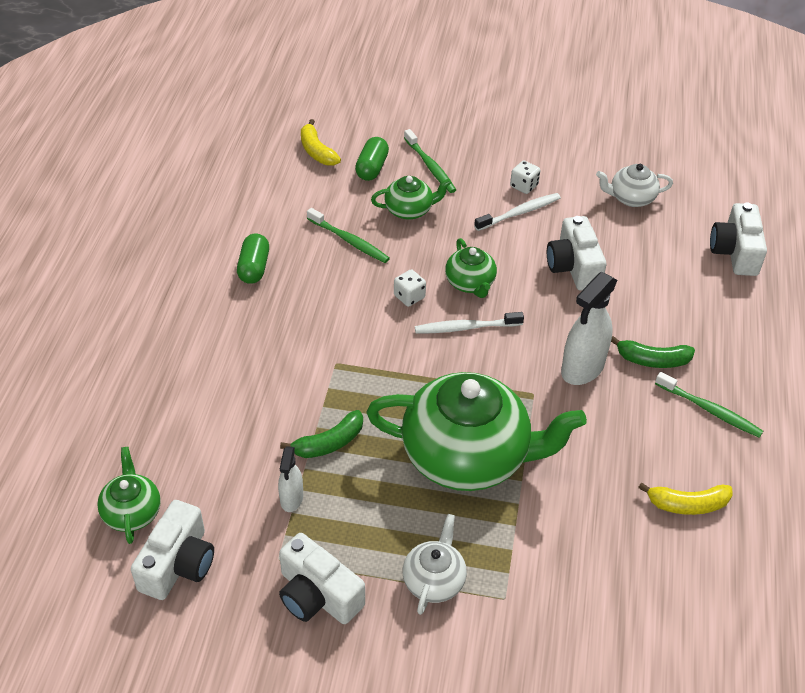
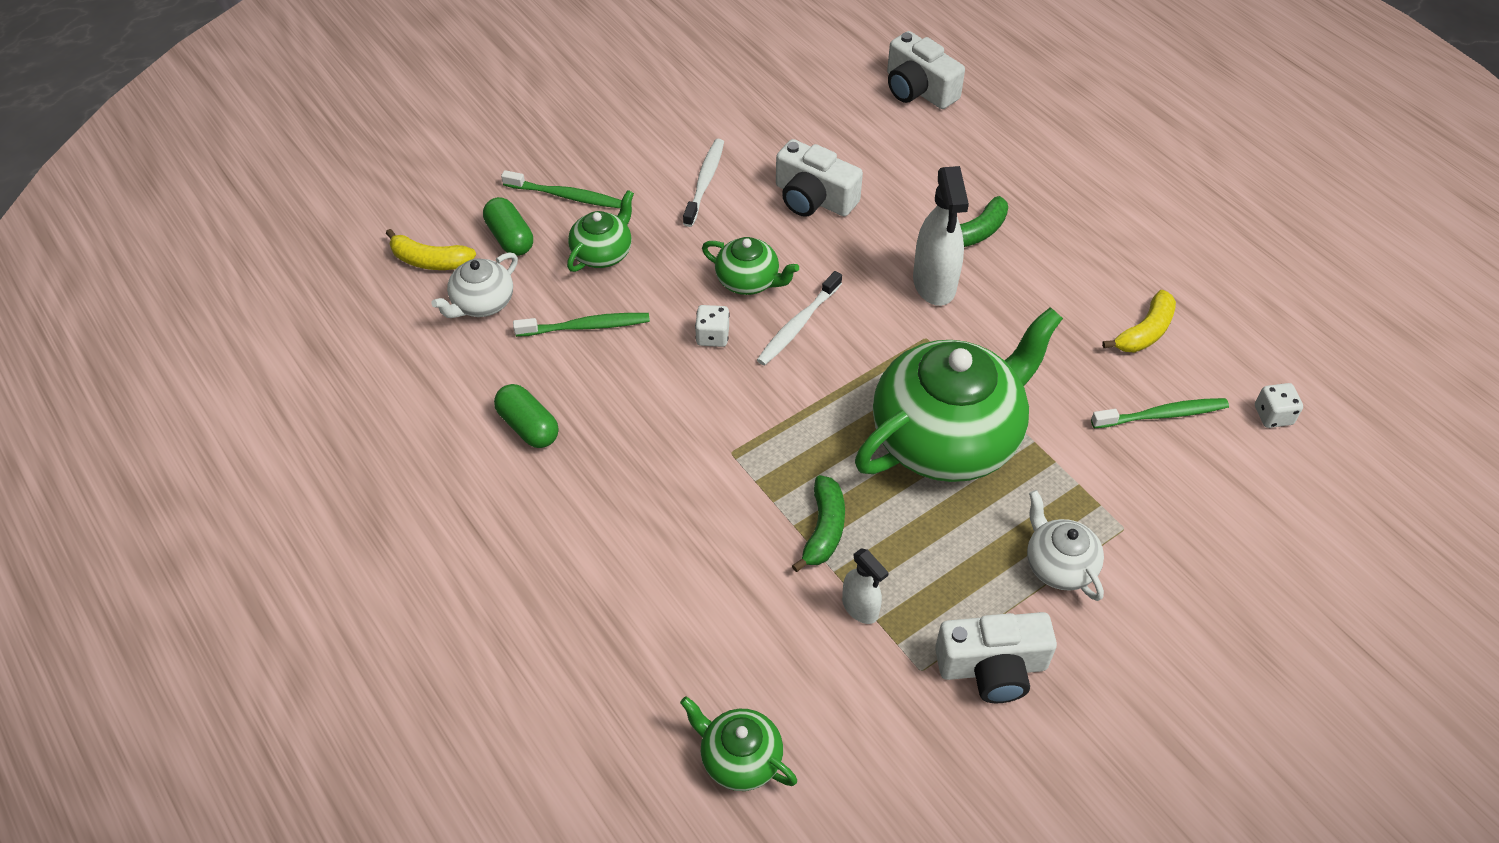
camera: 45 degrees left, 5 degrees up
white camera [131,500,214,600] -> none
white dice [510,160,540,194] -> white dice moved to [1255,383,1303,428]
white teapot [596,164,673,207] -> white teapot moved to [431,252,518,318]
green toothbrush [655,372,763,438] -> green toothbrush moved to [1091,398,1229,428]

